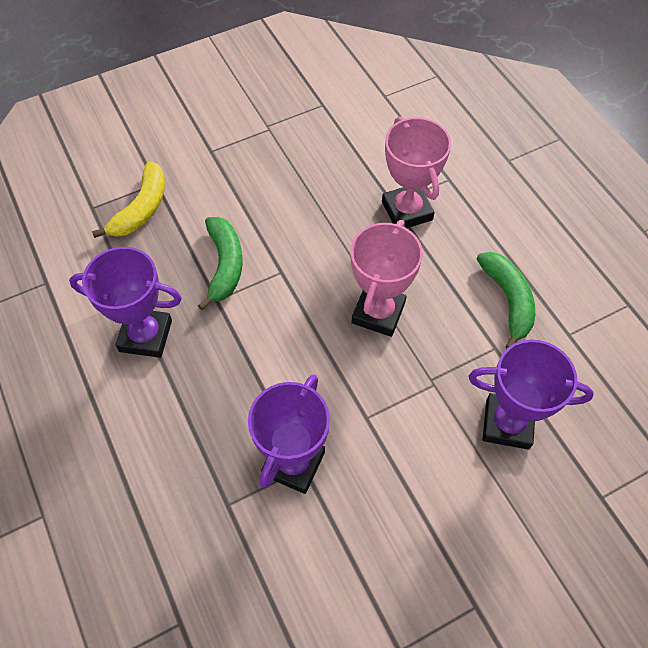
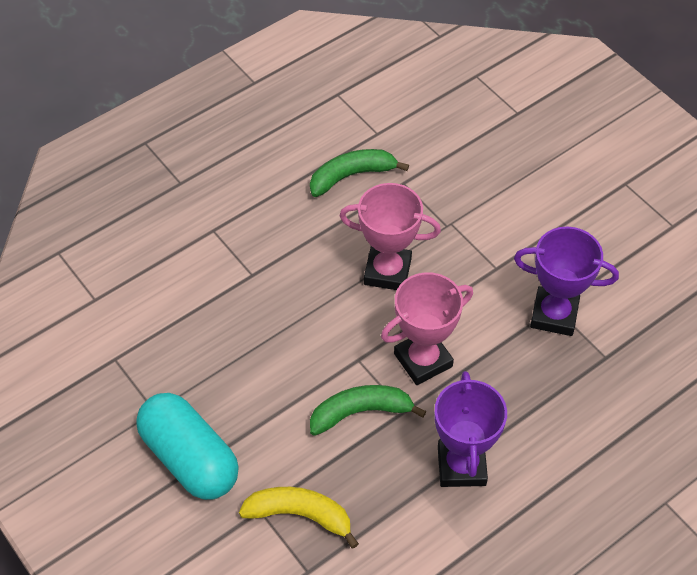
camera: 100 degrees left, 5 degrees down
pink trophy [382,116,451,228] -> pink trophy moved to [381,272,473,385]
purple trophy [468,340,594,450] -> none
none -> turquoise capsule [136,393,239,500]

